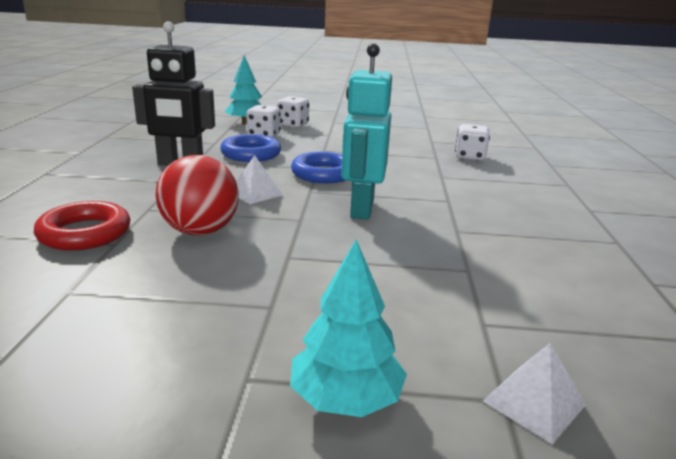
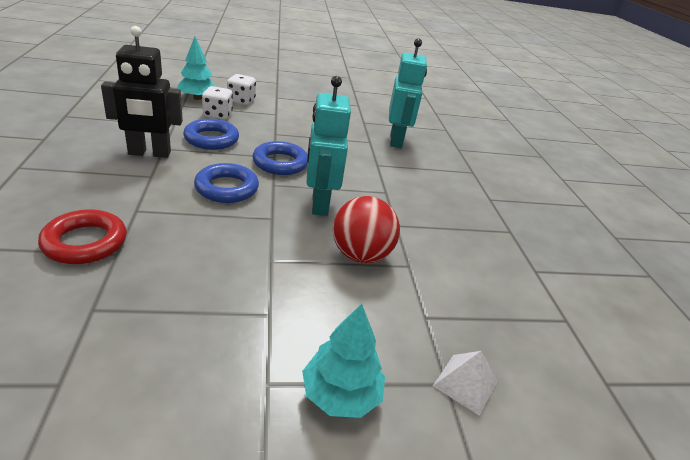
camera: 15 degrees left, 10 degrees up
red ball [155,155,239,235] -> red ball moved to [333,196,400,263]
white pyramid [236,155,283,204] -> blue ring [194,163,259,203]
white dice [455,124,490,161] -> turquoise robot [389,38,427,148]

